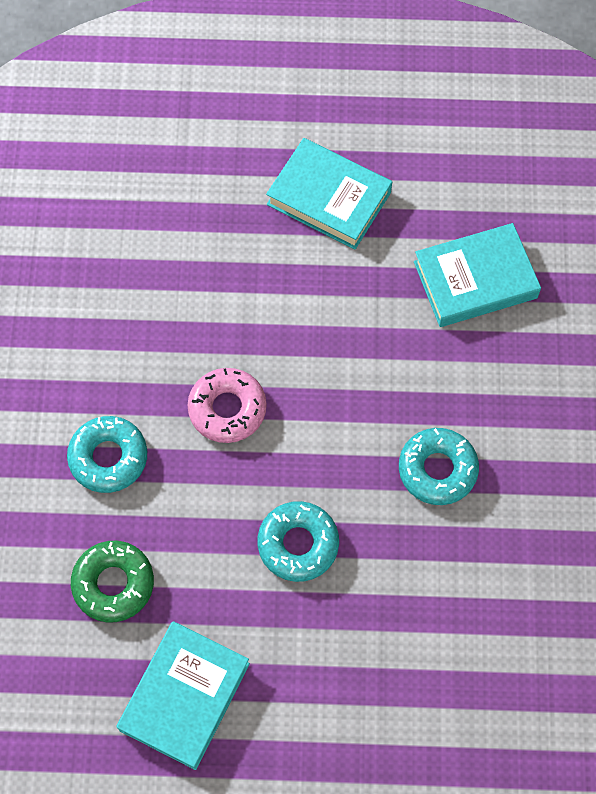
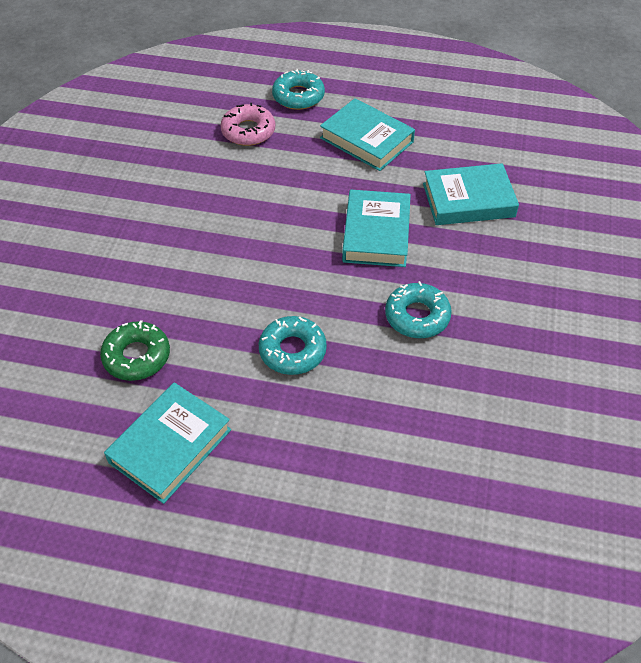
camera: 10 degrees right, 15 degrees down
turquoise donut [67,416,147,493] -> turquoise donut moved to [272,69,325,110]
pink donut [187,368,267,443] -> pink donut moved to [220,103,275,146]
none -> turquoise book [342,190,411,267]

